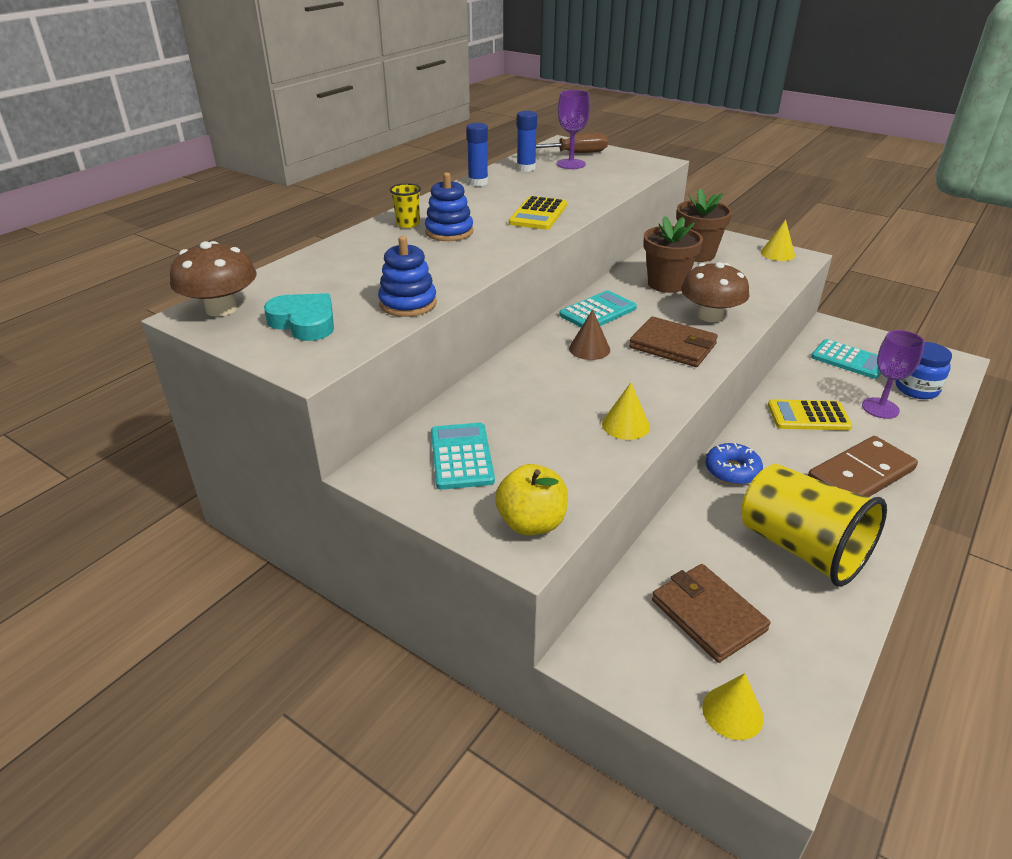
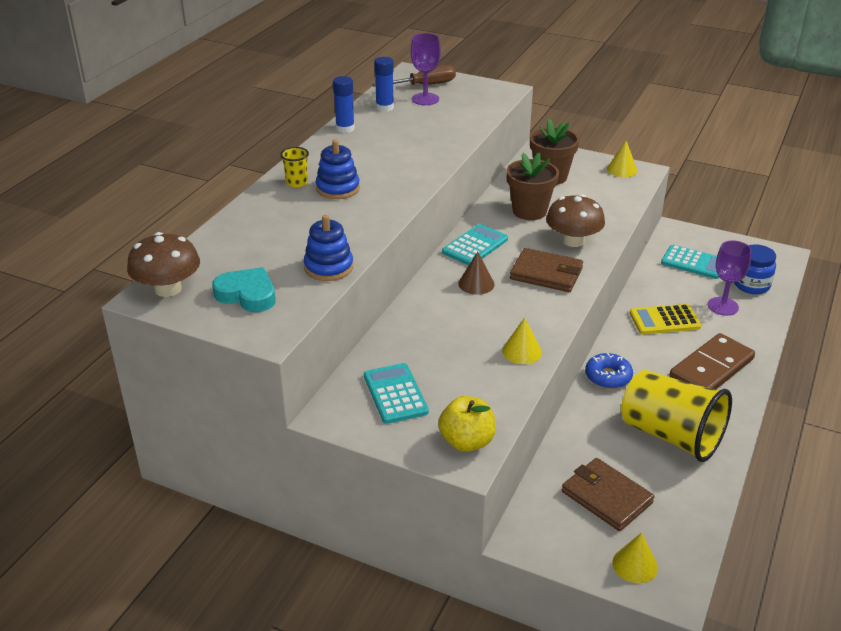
camera: 10 degrees left, 0 degrees up
yellow calculator [509,196,567,230] -> none

